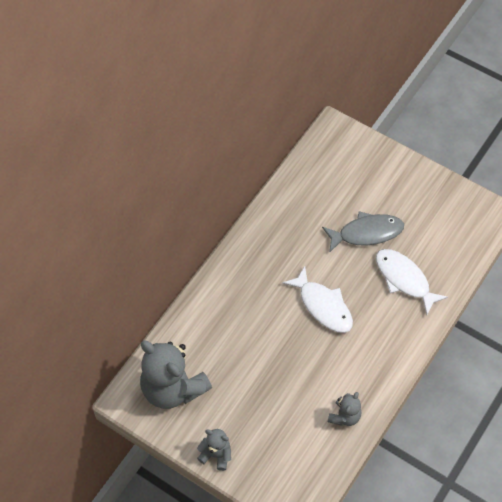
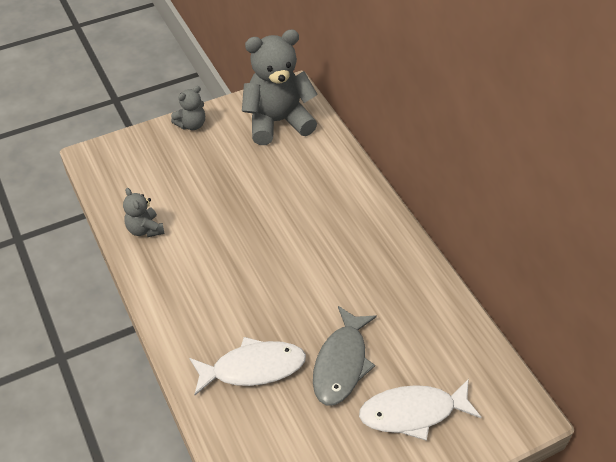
camera: 120 degrees right, 10 degrees down
white fish [282,266,353,333] -> white fish moved to [359,379,481,441]

